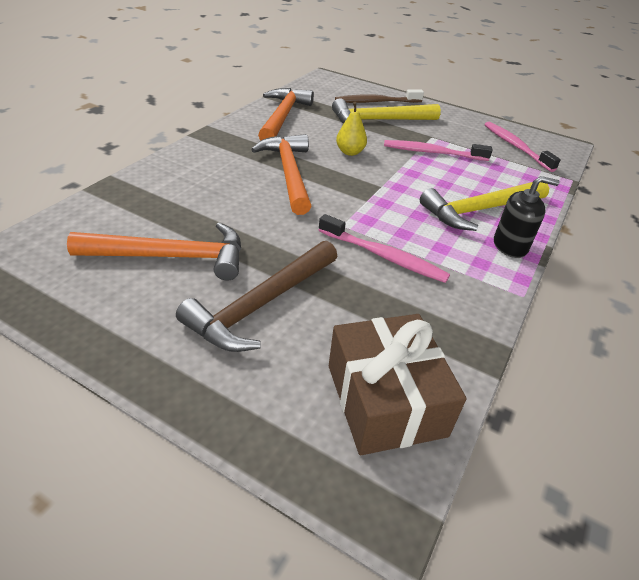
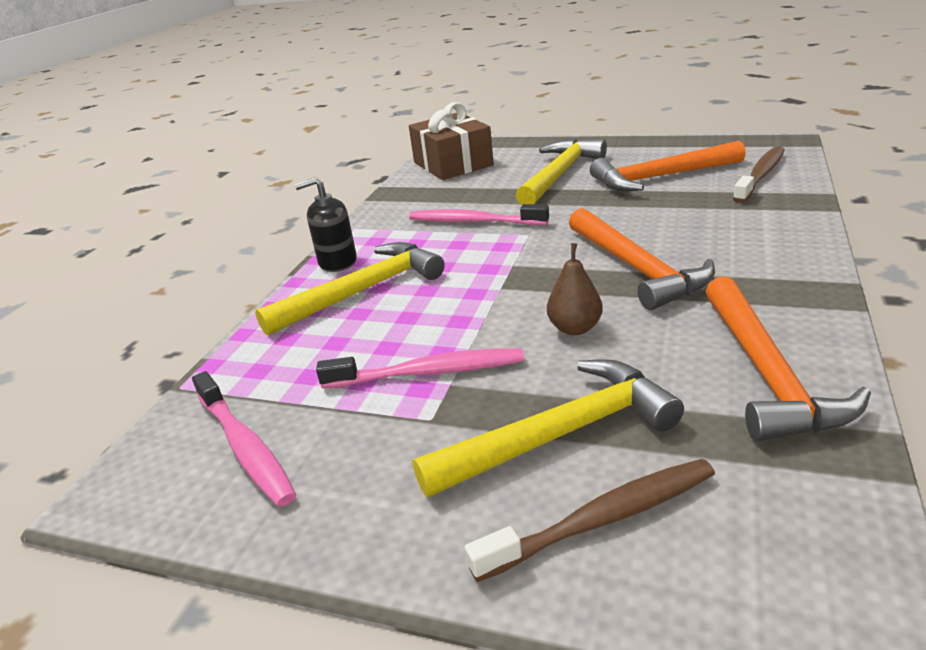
camera: 175 degrees right, 10 degrees down
brown hammer [176,241,337,352] -> yellow hammer [516,139,607,205]
yellow pear [336,102,367,156] -> brown pear [547,243,603,335]
none -> brown toothbrush [733,146,785,203]

